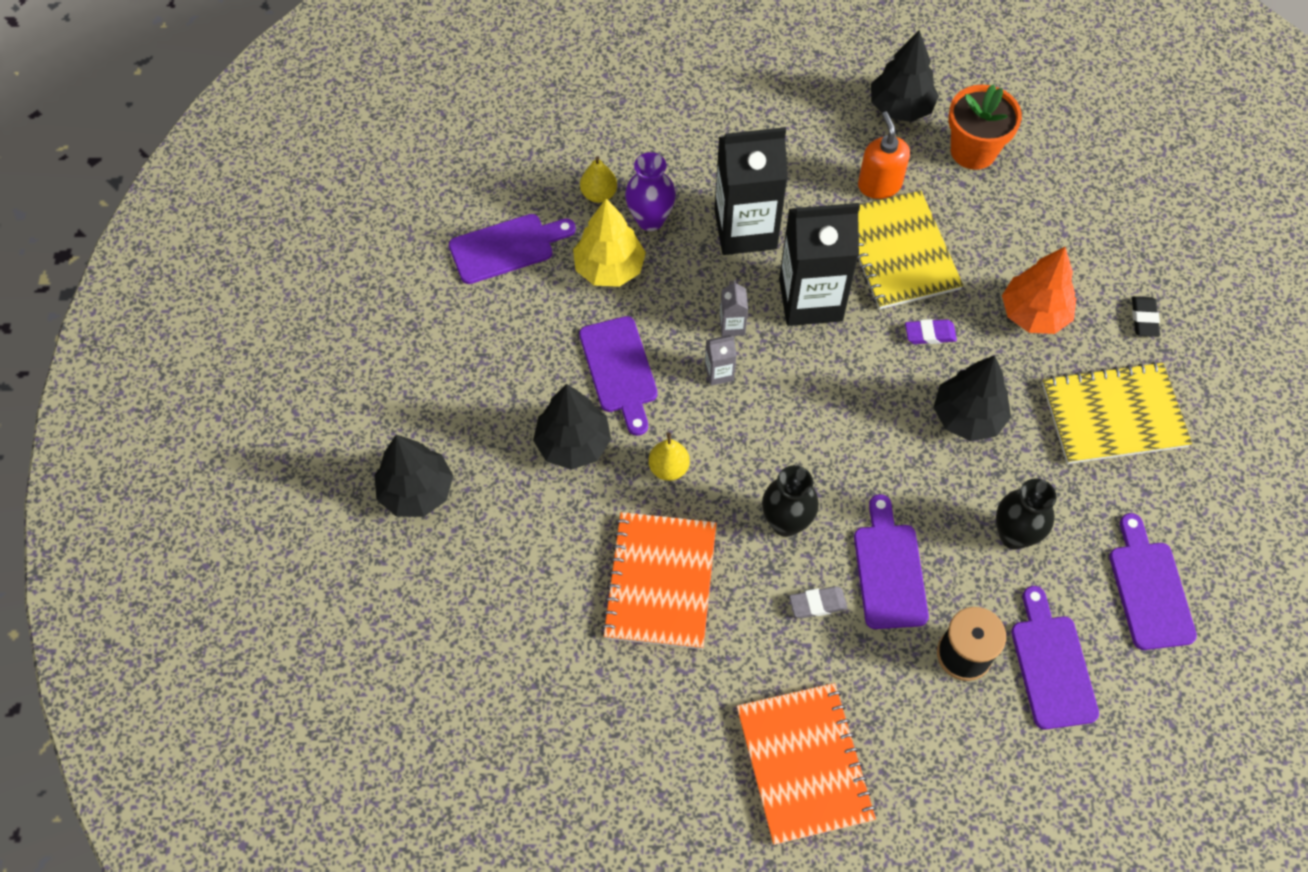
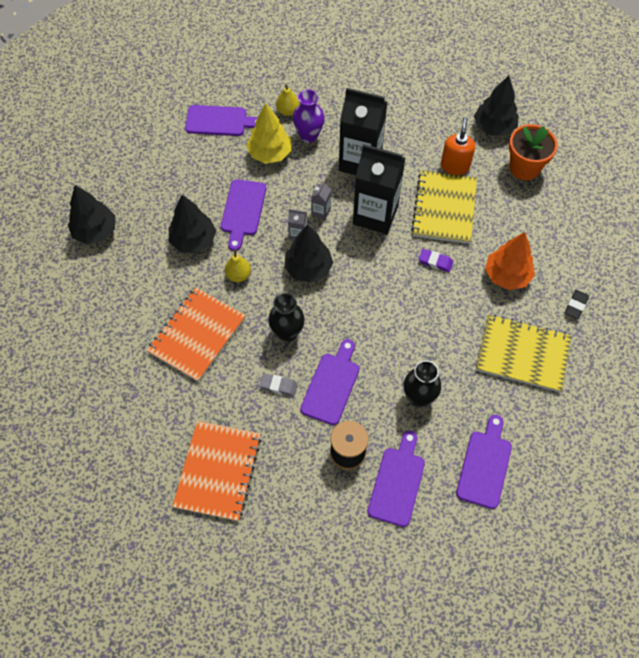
camera: 25 degrees right, 0 degrees up
black tree [934,355,1011,441] -> black tree moved to [284,224,333,283]

